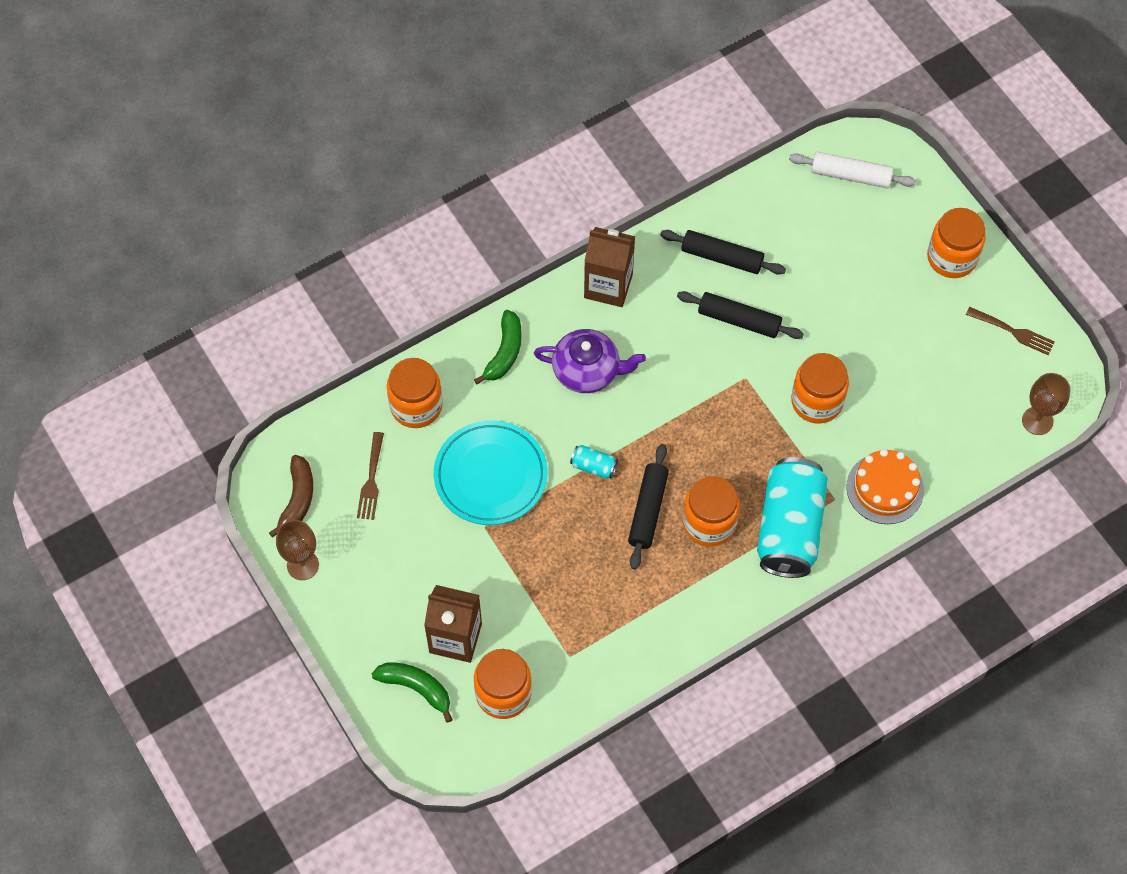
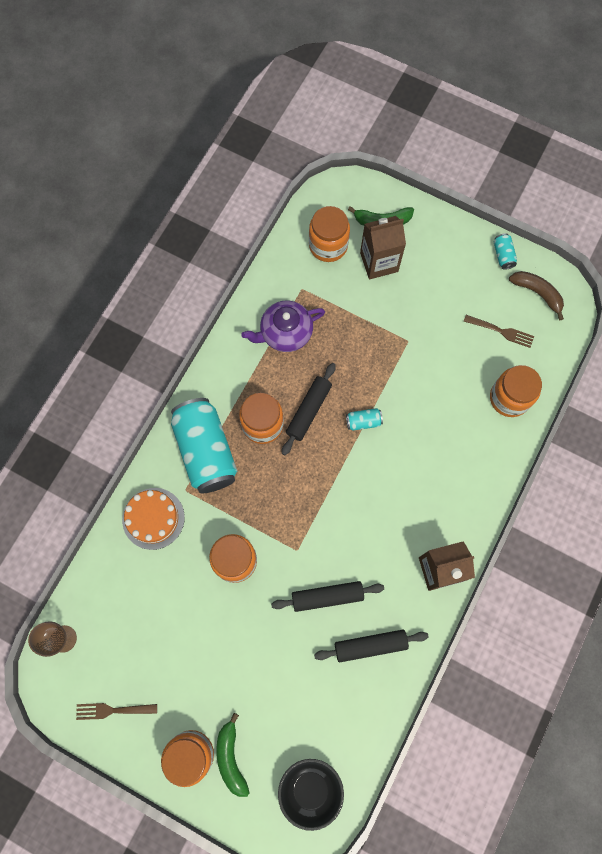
camera: 150 degrees right, 10 degrees up
brown banana [269,455,313,538] -> brown banana turned 150 degrees clockwise [509,271,564,320]
brown goblet [276,520,319,580] -> turquoise can [494,233,517,270]
brown fork [357,432,384,520] -> brown fork turned 135 degrees clockwise [464,315,534,348]
turquoise plate [434,420,547,525] -> none
green banana [474,310,522,384] -> green banana moved to [216,713,250,797]
purple teapot [534,329,646,393] -> purple teapot moved to [242,300,325,352]
black rolling pin [628,444,669,570] -> black rolling pin turned 45 degrees clockwise [282,363,336,455]
white rolling pin [789,152,916,188] -> black bowl [278,759,344,831]

